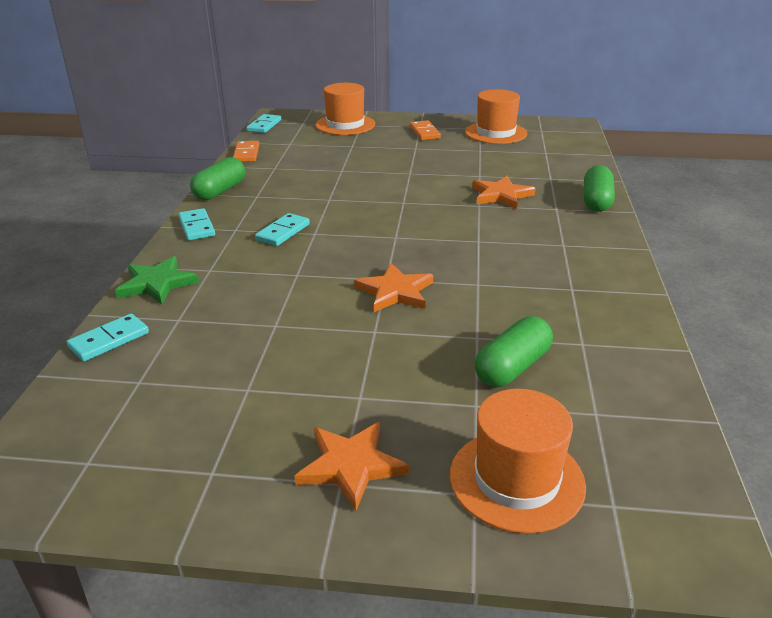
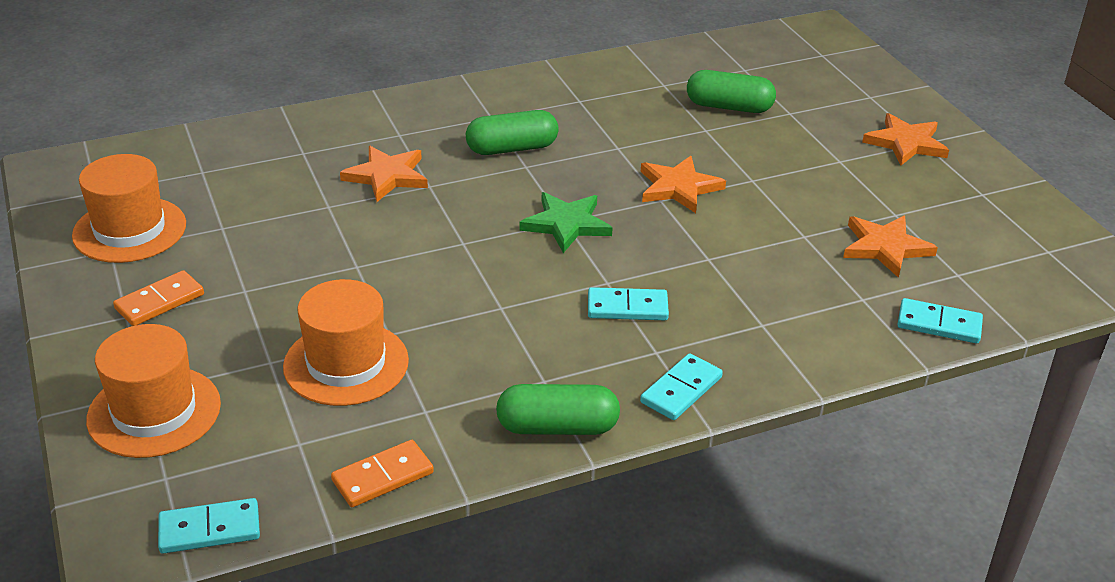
camera: 120 degrees left, 5 degrees up
green star [115,256,199,305] -> green star moved to [519,192,613,253]
orange hat [450,389,586,534] -> orange hat moved to [283,279,409,406]
green capsule [584,165,615,212] -> green capsule moved to [466,110,559,155]
none -> orange star [843,215,938,278]

